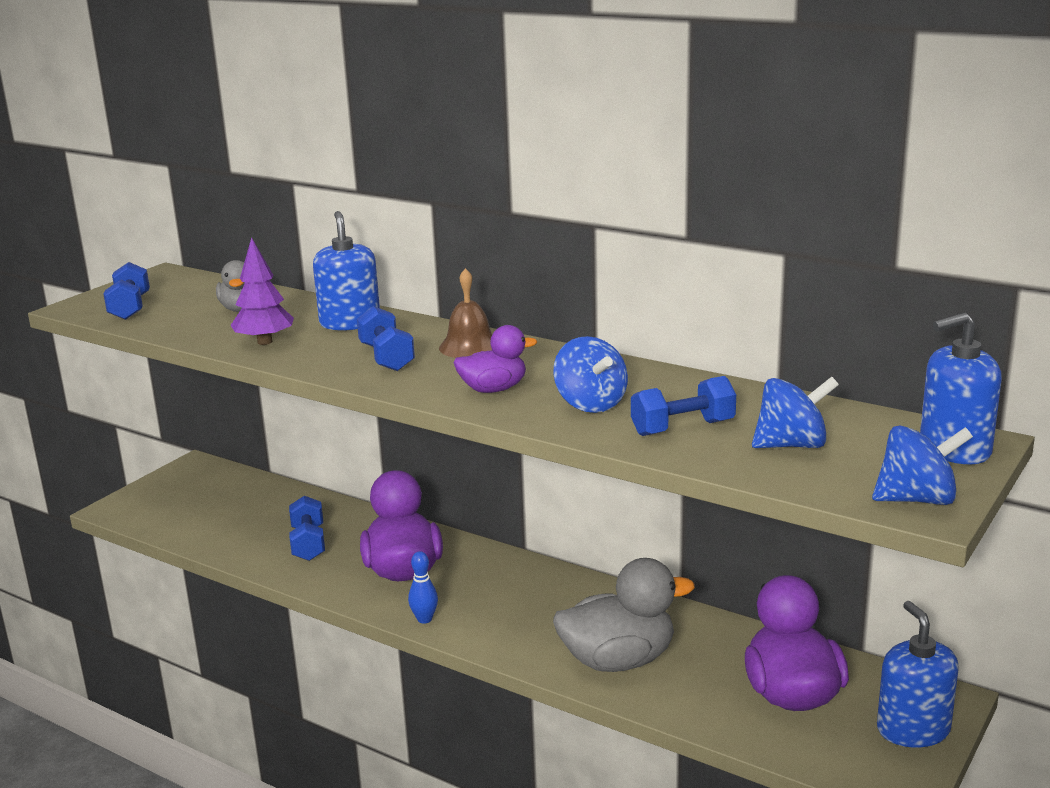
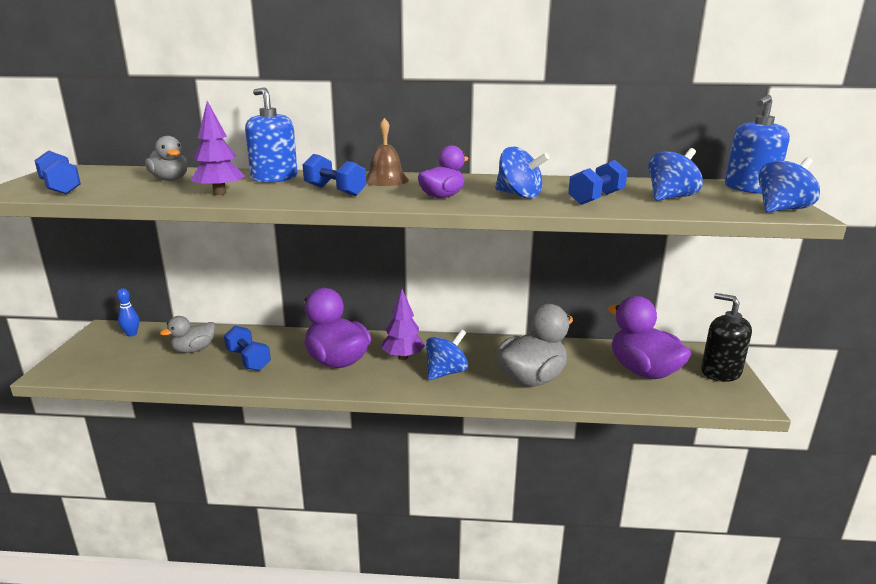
camera: 30 degrees left, 0 degrees up
blue bowling pin [408,551,438,624] -> blue bowling pin moved to [117,288,139,336]
blue soap dispenser [877,601,959,748] -> black soap dispenser [701,293,752,382]
none -> grey duck [160,316,215,353]
none -> purple tree [381,289,425,360]
none -> blue spinning top [426,329,468,380]

